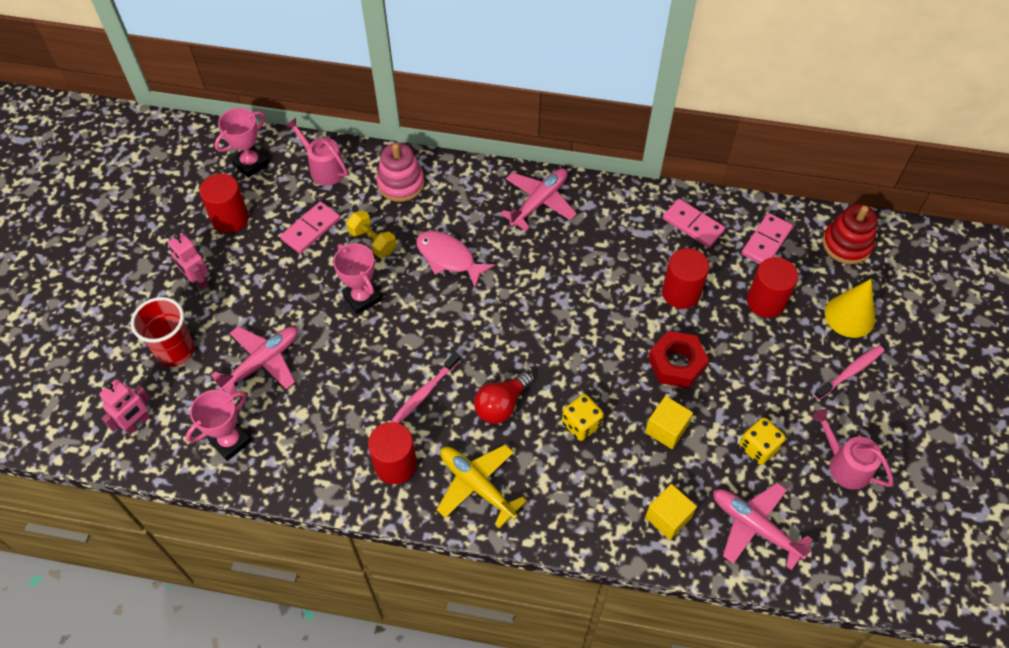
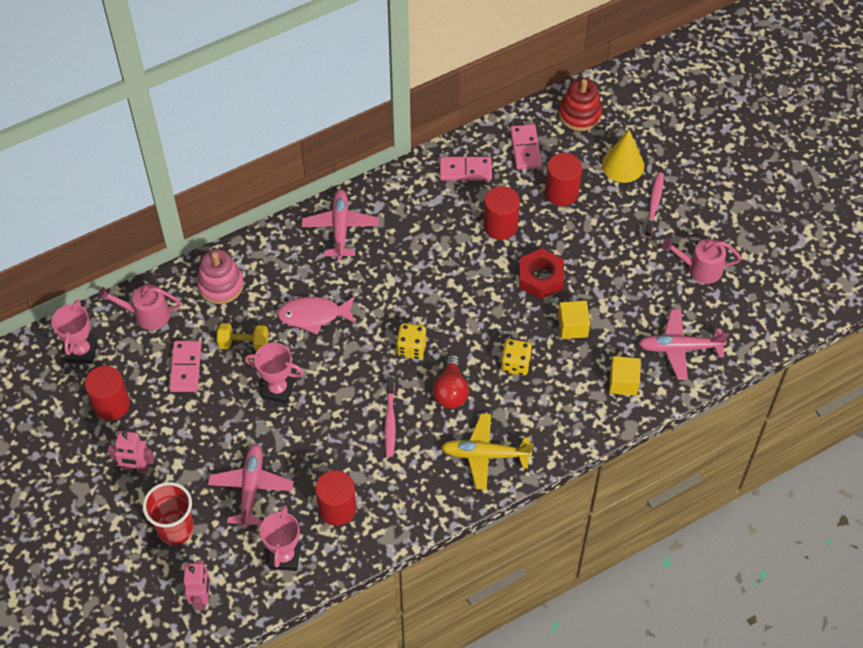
camera: 40 degrees left, 0 degrees up
red cylinder [368,422,417,484] -> red cylinder moved to [315,470,356,526]
yellow dice [739,418,786,465] -> yellow dice moved to [396,323,427,359]

